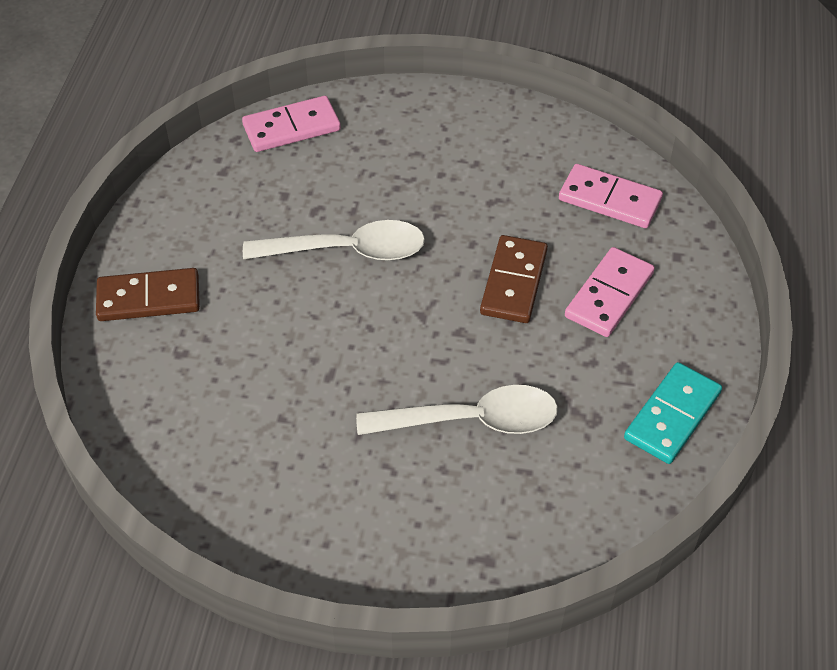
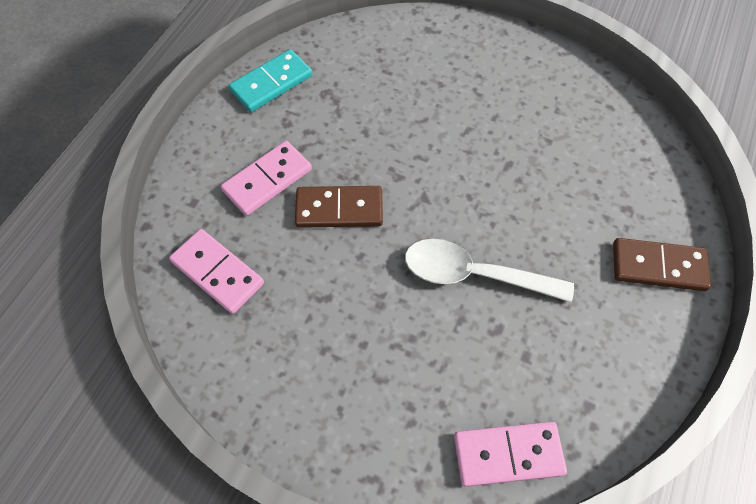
camera: 165 degrees left, 10 degrees up
white spoon [356,385,558,435] -> none
brown domino [480,235,548,323] -> brown domino turned 60 degrees clockwise [295,186,383,228]

